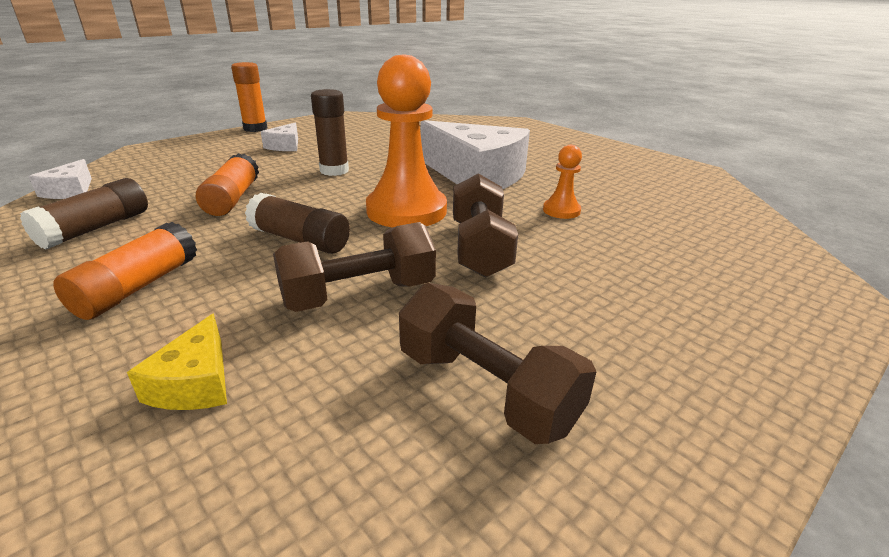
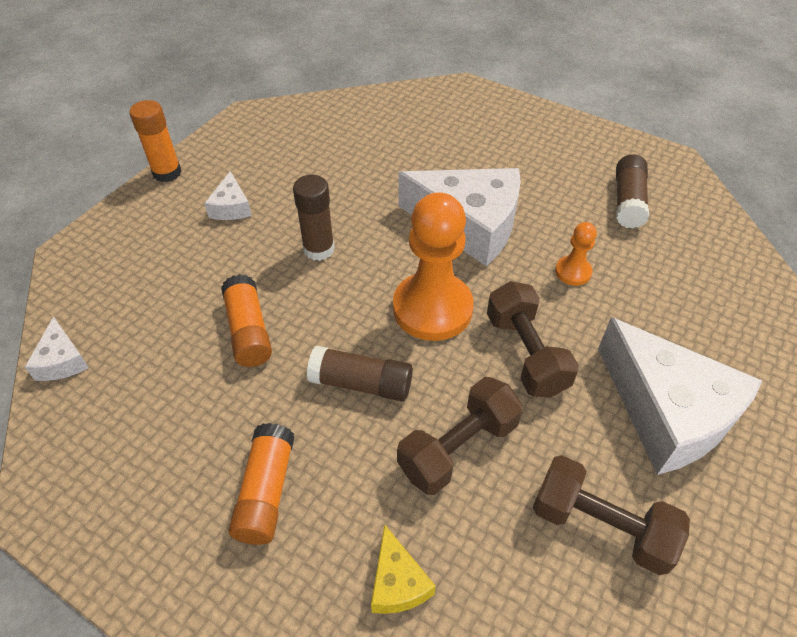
camera: 15 degrees left, 20 degrees up
brown glue stick [20,178,148,250] -> brown glue stick moved to [616,154,649,229]
none -> white cheese [598,317,762,475]

